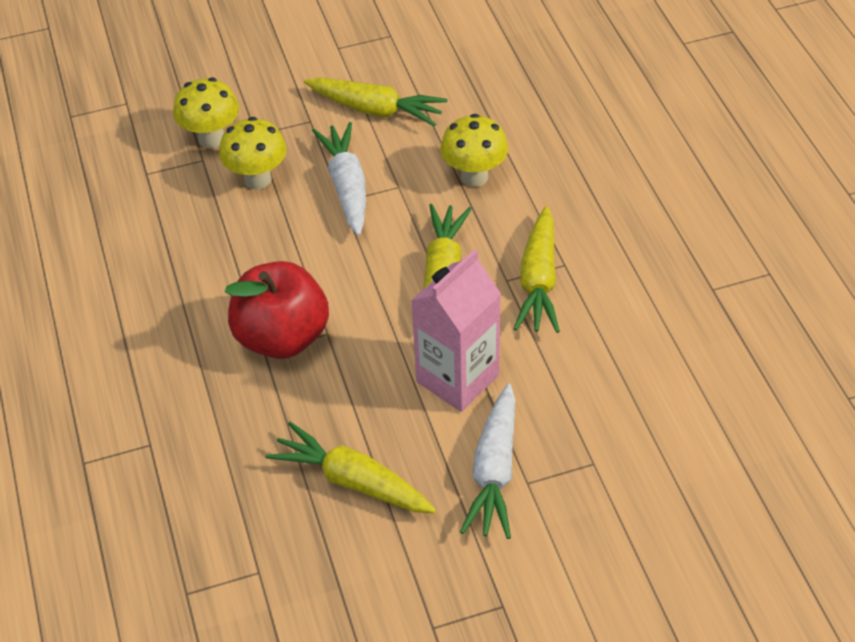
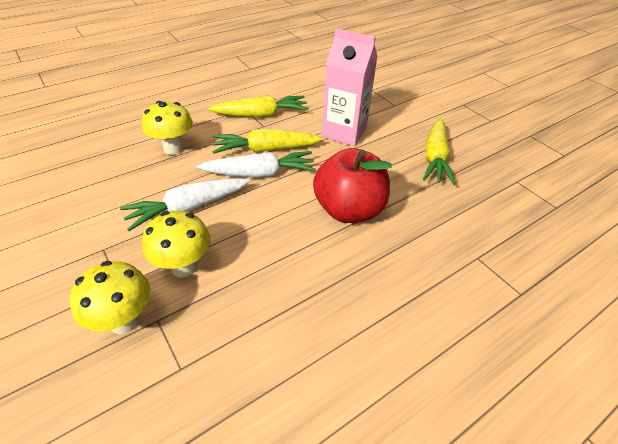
camera: 110 degrees left, 5 degrees down
yellow carrot [304,77,447,127] -> none
white carrot [460,384,515,539] -> white carrot moved to [197,151,316,178]

